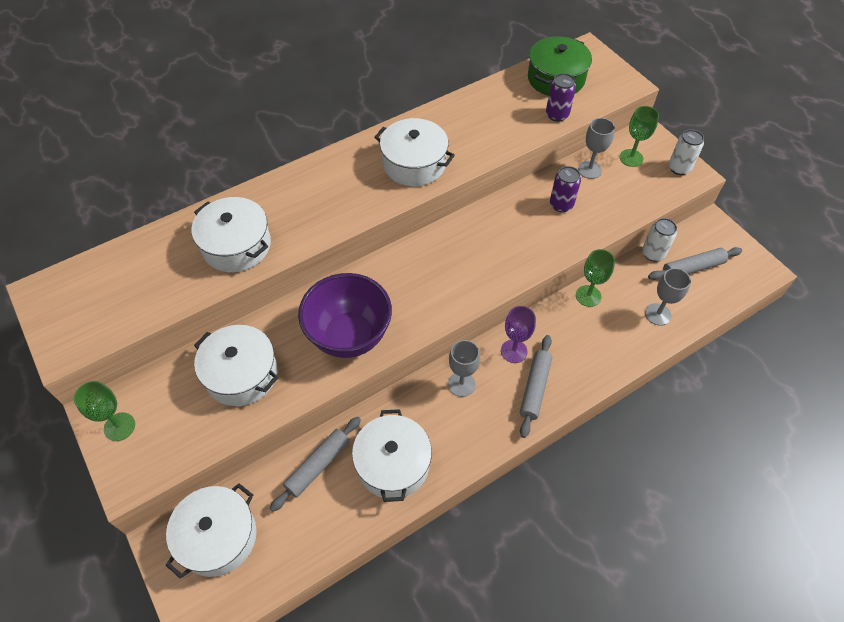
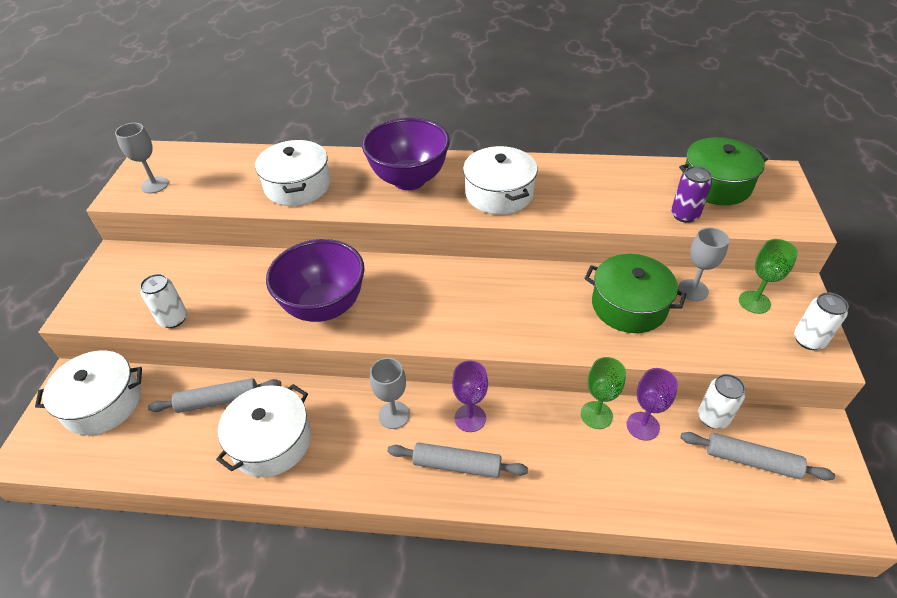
camera: 40 degrees right, 10 degrees down
green goblet [74,381,135,441] -> none
white pot [194,325,278,406] -> none
grey rolling pin [520,335,552,438] -> grey rolling pin turned 45 degrees clockwise [387,442,528,478]
purple can [550,166,581,212] -> green pot [584,254,687,333]
grey goblet [645,268,691,326] -> grey goblet moved to [115,123,169,193]
none -> white can [140,274,187,328]
none -> purple bowl [362,117,450,190]
none -> purple goblet [627,368,678,441]

